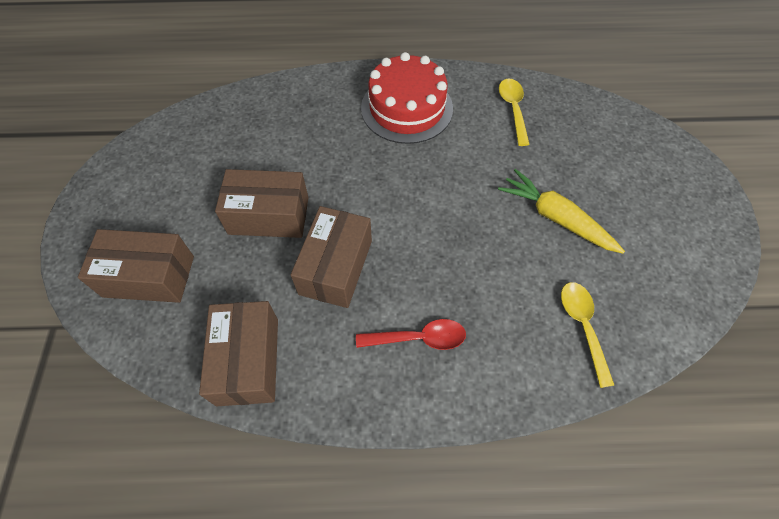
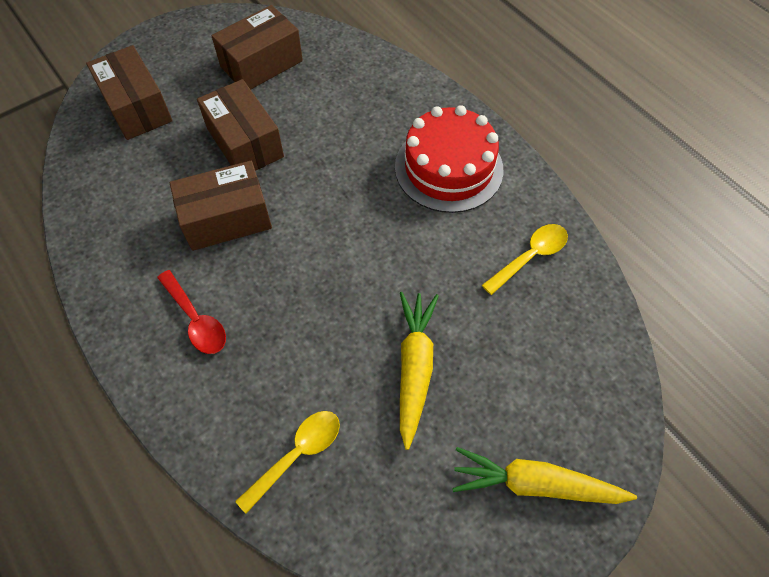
camera: 55 degrees right, 0 degrees up
brown box [199,301,278,406] -> brown box moved to [211,5,303,90]
none -> yellow carrot [452,447,637,504]

